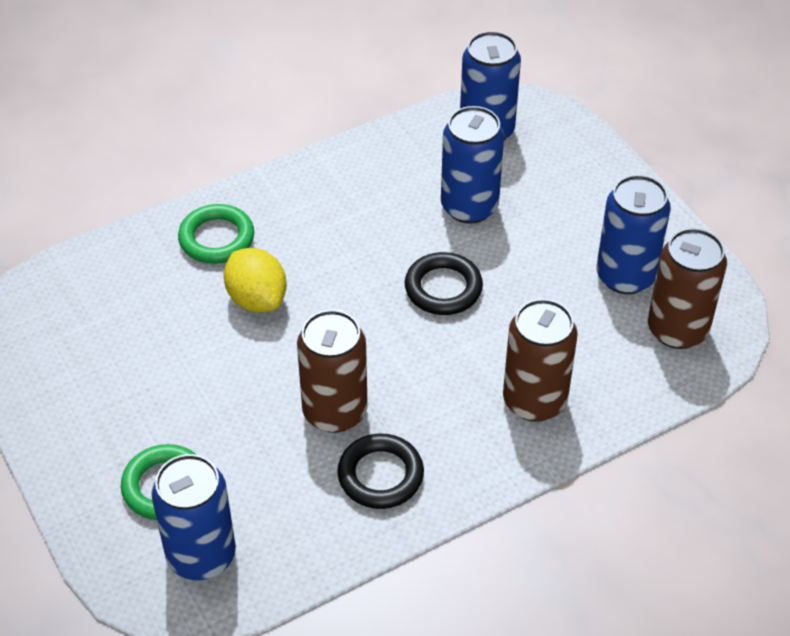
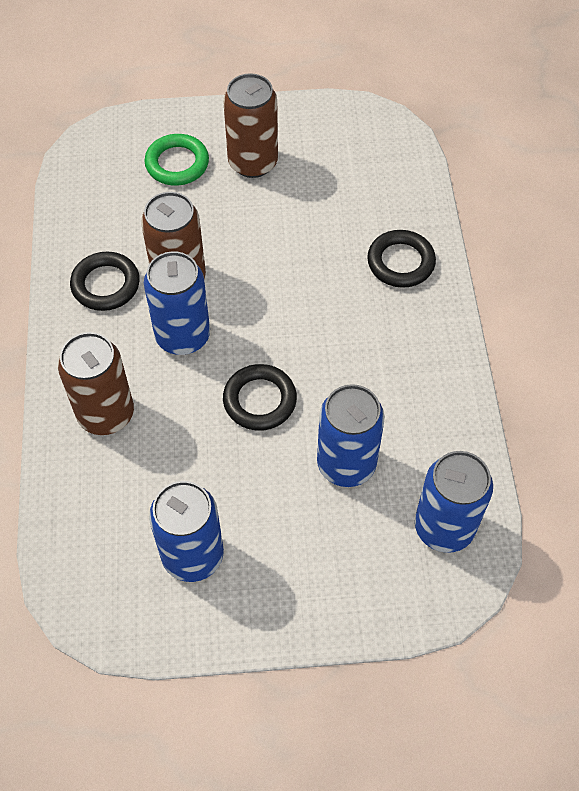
camera: 115 degrees right, 10 degrees up
blue can [151,454,236,580] -> blue can moved to [144,251,210,355]
green ring [178,204,254,264] -> black ring [367,230,436,288]
yellow lemon [224,248,287,312] -> none
brown can [648,228,727,349] -> brown can moved to [223,73,278,178]

